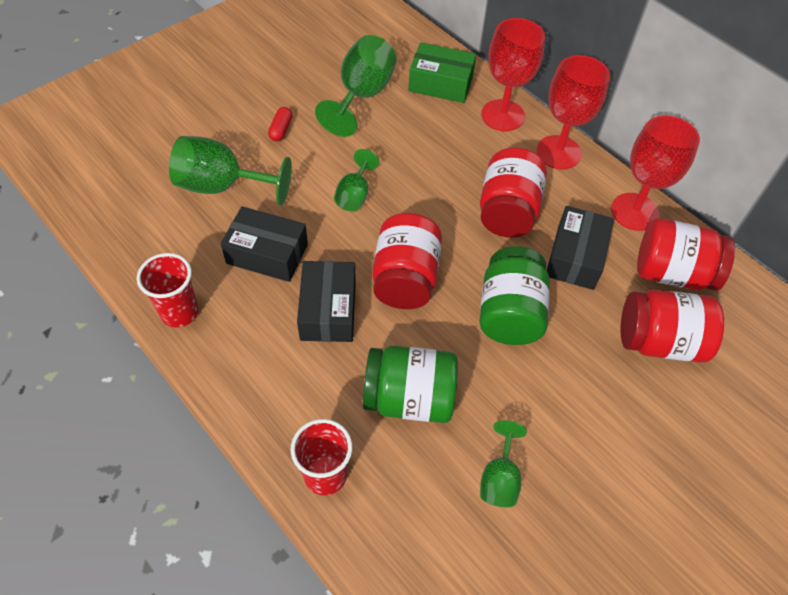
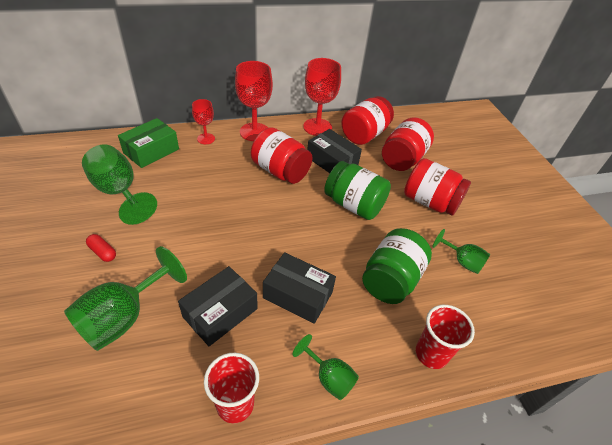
camera: 65 degrees left, 10 degrees down
green goblet [334,149,379,212] -> green goblet moved to [292,334,359,400]
red jar [373,213,442,309] -> red jar moved to [404,158,471,216]
red goblet [482,18,545,131] -> red goblet [192,99,215,144], size x0.57

